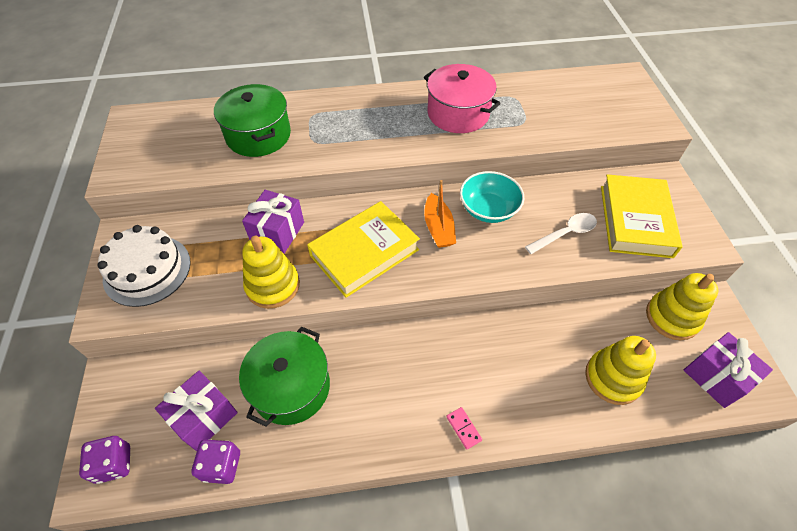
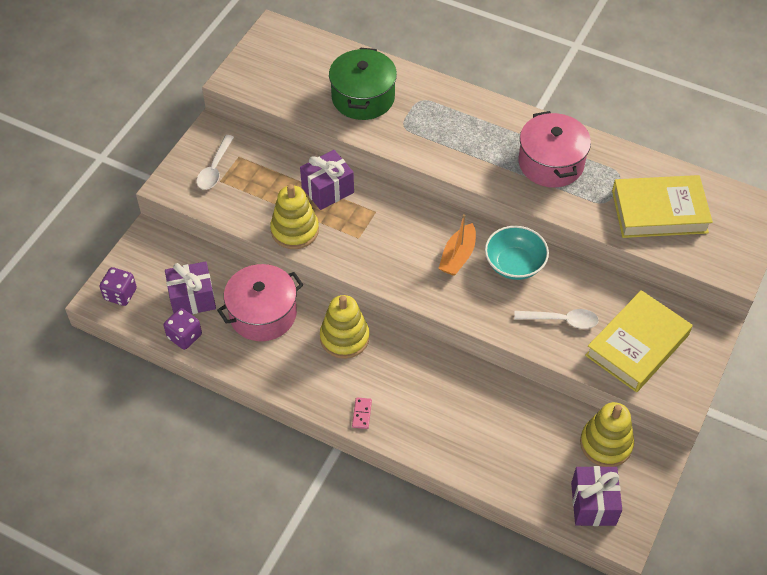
camera: 35 degrees right, 0 degrees up
white cake [97,225,191,307] -> white spoon [197,135,234,190]
green pot [239,327,330,427] -> pink pot [217,264,303,341]
yellow book [307,201,420,298] -> yellow book moved to [612,175,713,238]
yellow stacking toy [585,336,656,405] -> yellow stacking toy moved to [320,295,370,359]

